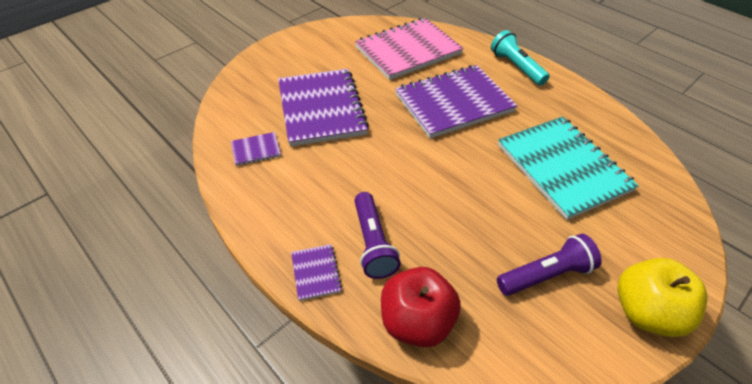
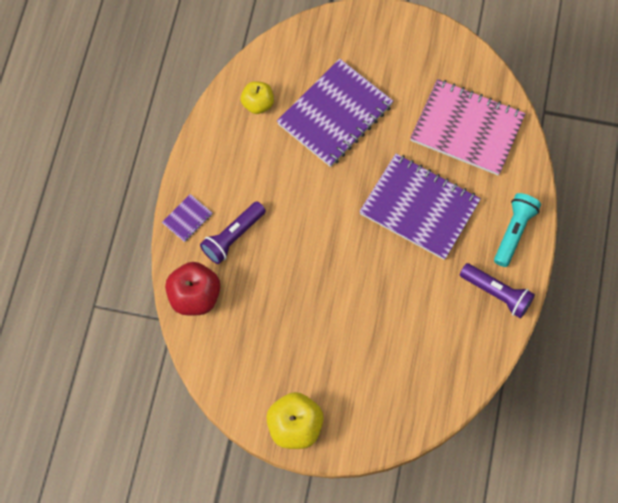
camera: 55 degrees right, 20 degrees up
purple notebook [231,132,281,166] -> yellow apple [241,81,274,114]
purple flashlight [497,234,602,296] -> purple flashlight moved to [460,263,535,319]
turquoise notebook [498,116,639,220] -> none

